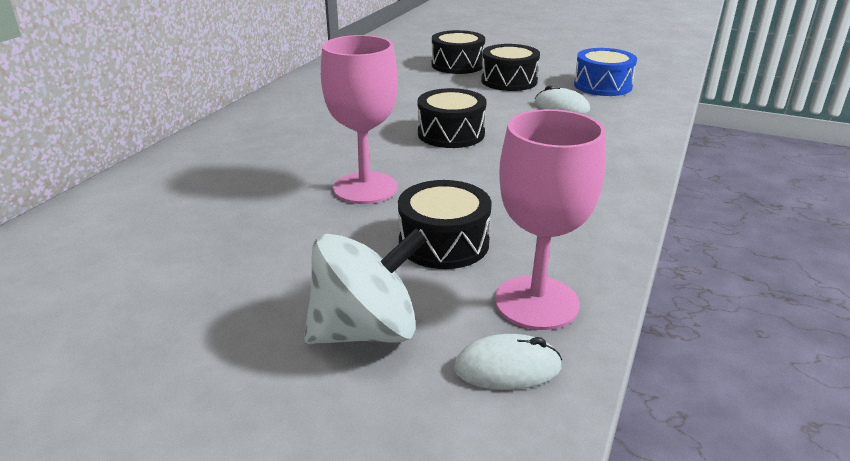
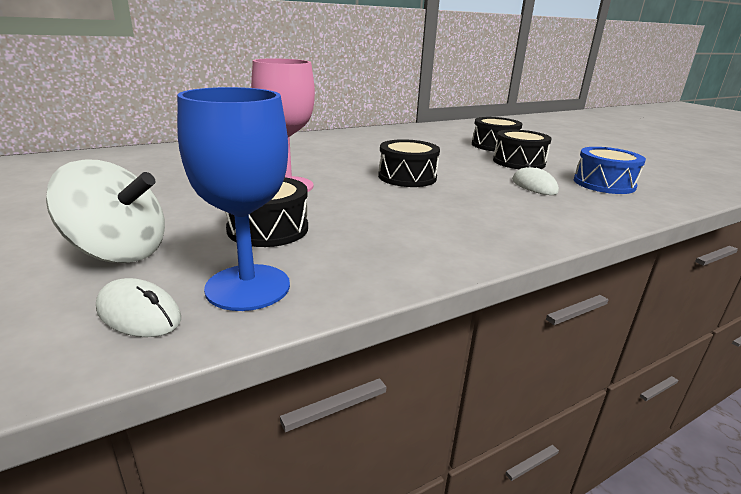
camera: 35 degrees right, 5 degrees down
pink goblet [495,109,606,330] -> blue goblet [177,87,290,311]

